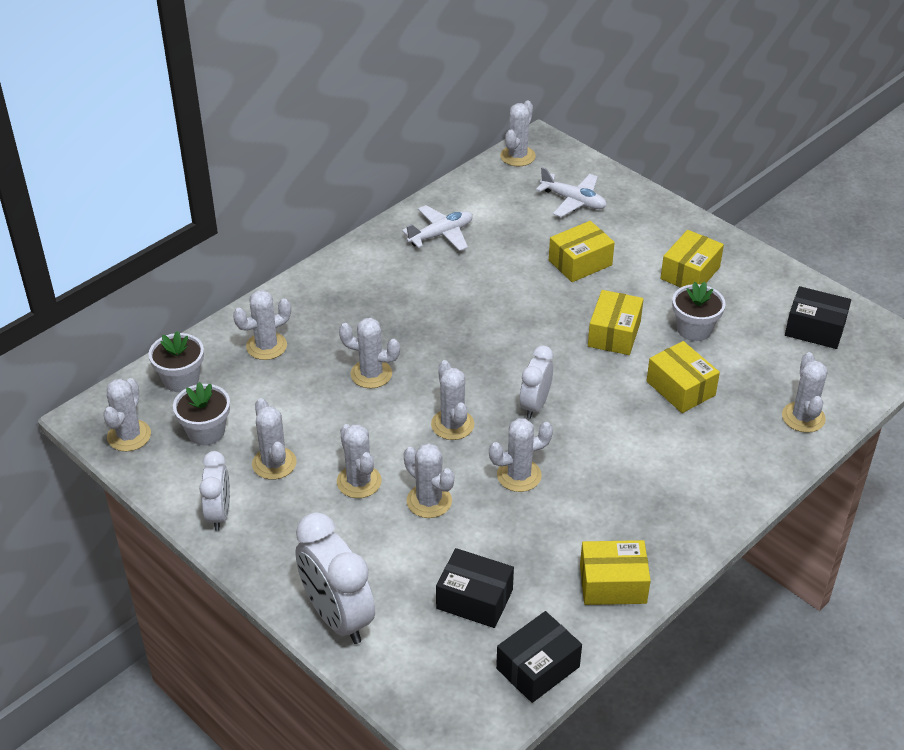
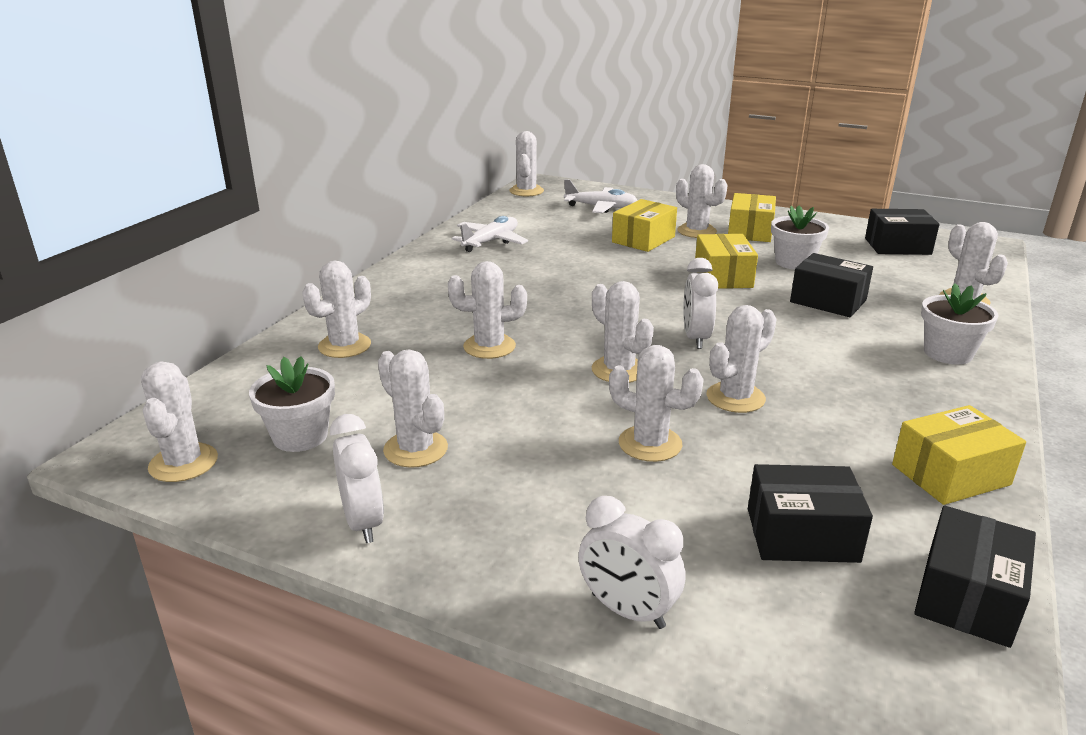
camera: 20 degrees left, 15 degrees down
white flower pot [148,331,204,392] -> white flower pot moved to [921,283,999,365]
white clock [295,512,375,644] -> white clock [578,496,685,629], size x0.61
white cactus [337,424,381,498] -> white cactus moved to [676,164,727,238]
yellow box [647,341,720,413] -> black box [790,253,873,317]

